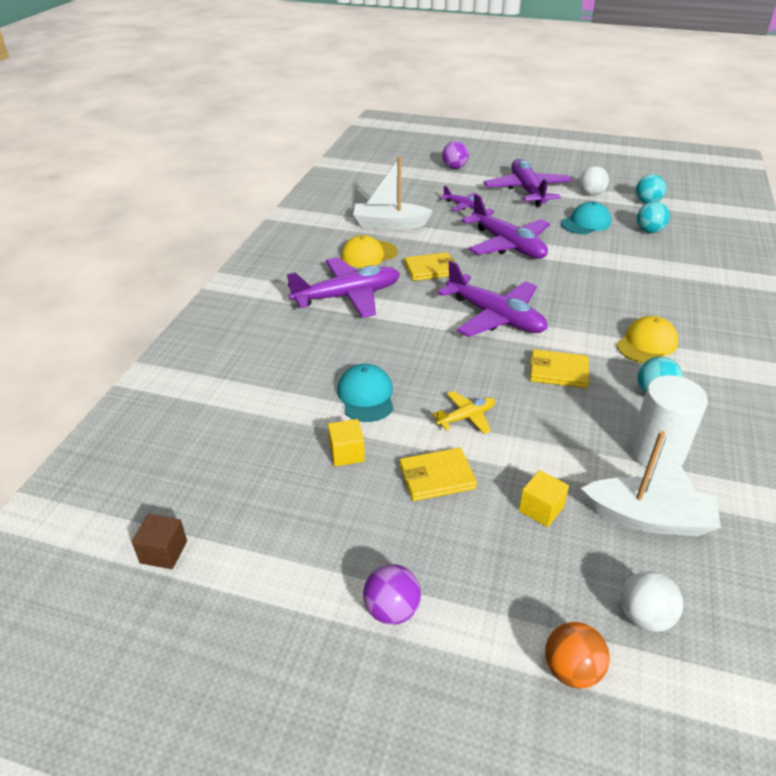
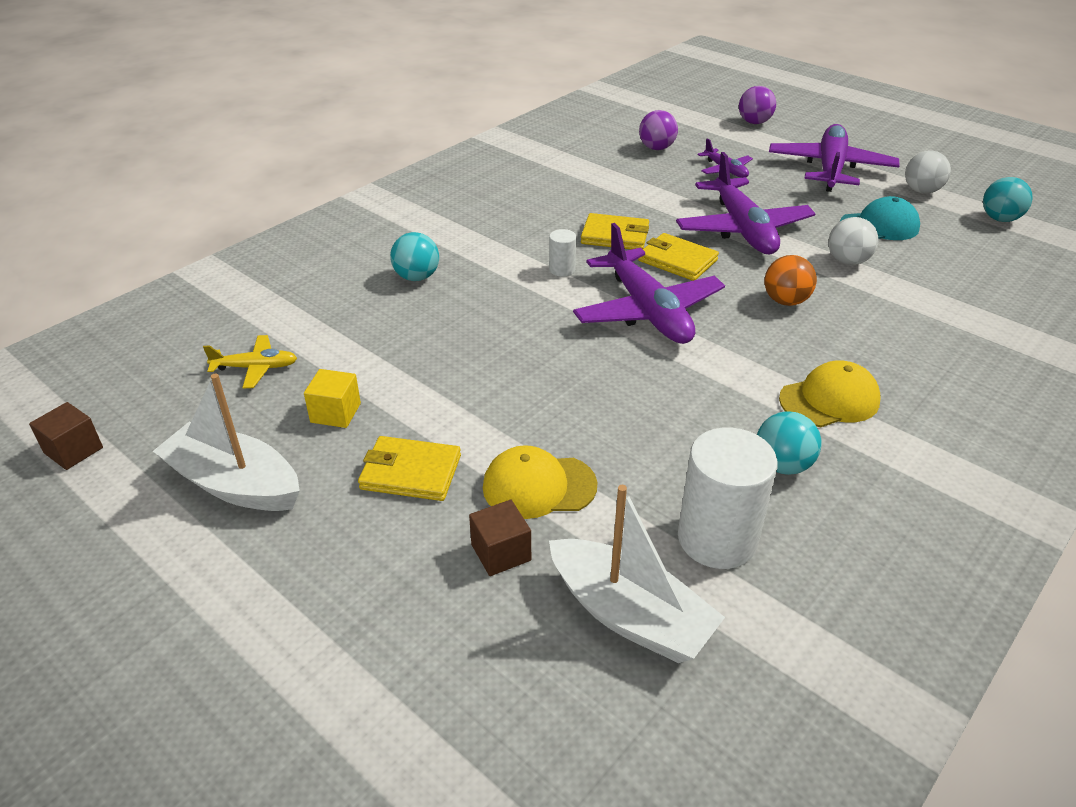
camera: 25 degrees right, 0 degrees up
purple plane [287,257,400,318] -> none
turquoise cap [337,364,394,422] -> none
yellow cap [341,235,398,268] -> yellow cap moved to [483,445,597,519]
white boat [353,157,433,230] -> white boat moved to [153,373,300,511]
purple ball [363,564,421,625] -> purple ball moved to [639,110,678,150]
yellow plane [432,391,495,434] -> yellow plane moved to [203,335,297,388]
yellow cube [519,470,569,527] -> brown cube [469,500,531,576]
yellow wallet [530,349,589,388] -> yellow wallet moved to [638,233,719,281]
orange ball [545,622,610,688] -> orange ball moved to [765,255,817,306]
white ball [621,571,683,632] -> white ball moved to [829,217,878,265]
turquoise ball [637,201,670,233] -> turquoise ball moved to [390,232,439,281]
none -> white cylinder [549,229,576,277]

